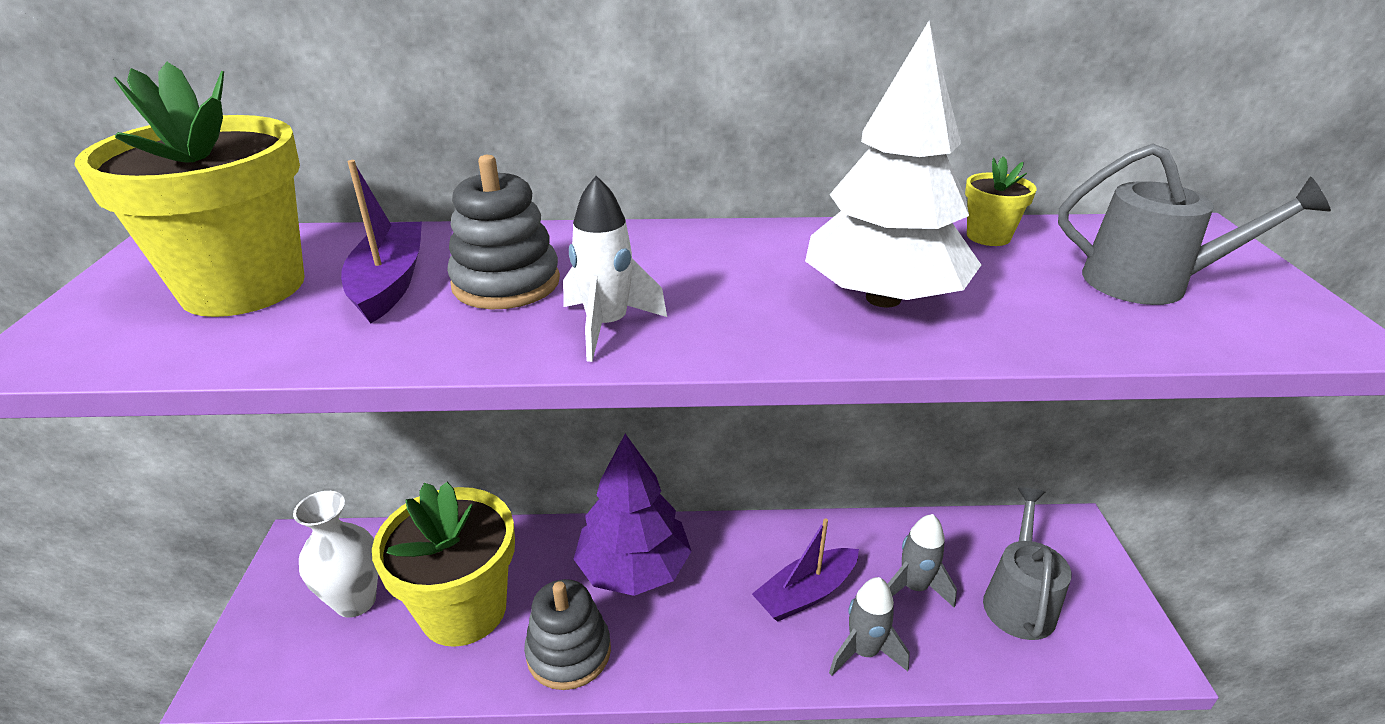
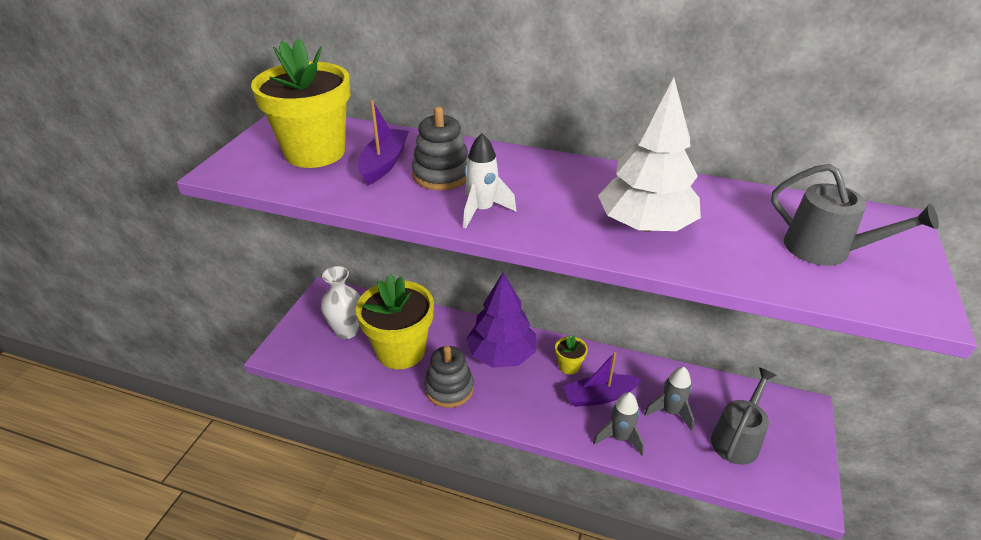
camera: 20 degrees right, 5 degrees up
yellow flower pot [965,156,1037,246] -> yellow flower pot moved to [555,335,588,375]

